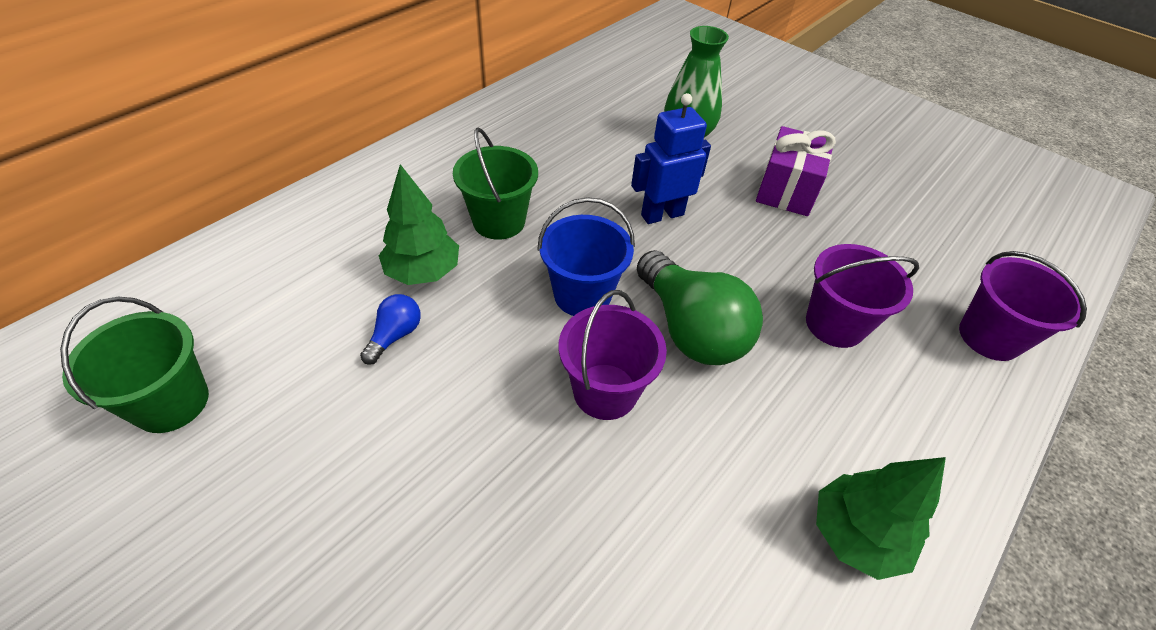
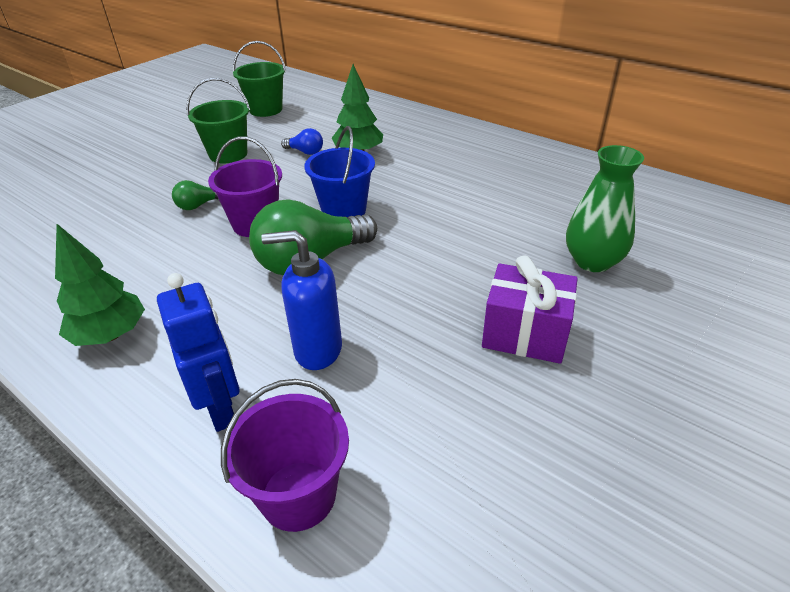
camera: 90 degrees right, 10 degrees down
green bucket [453,128,538,240] -> green bucket moved to [186,78,250,163]
blue robot [631,93,711,224] -> blue robot moved to [157,273,239,432]
purple bucket [806,244,919,348] -> blue soap dispenser [261,230,342,370]
none -> green light bulb [172,180,218,210]

